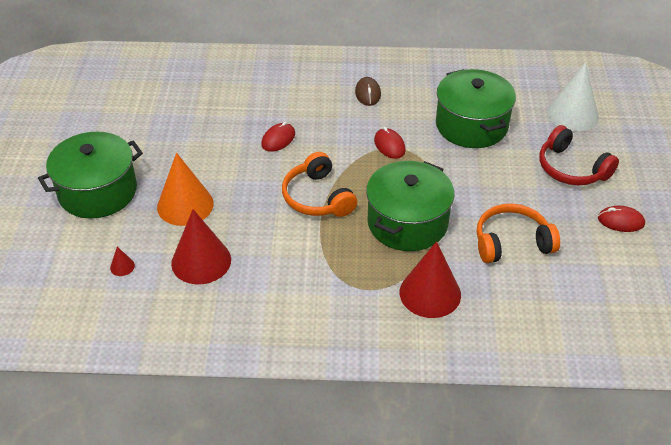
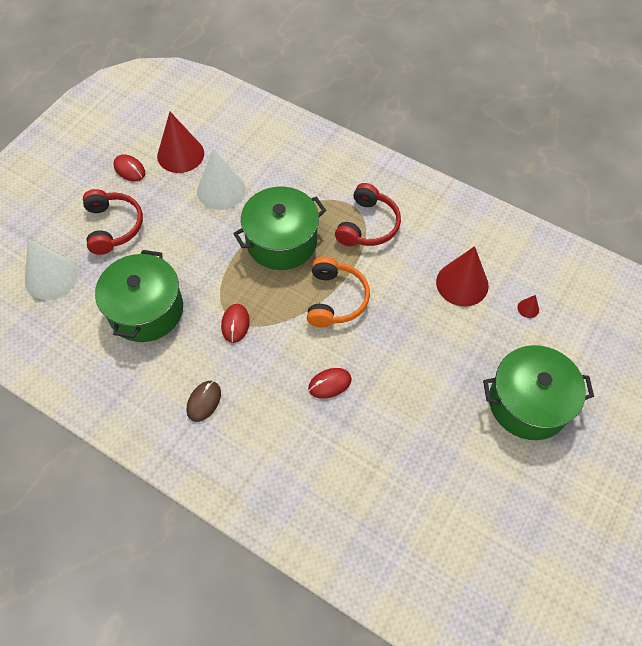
camera: 150 degrees left, 15 degrees up
orange cone [157,153,214,226] -> none
red cone [400,241,461,318] -> red cone moved to [157,112,204,173]
orange headphones [477,204,560,263] -> white cone [197,148,245,210]
none -> red headphones [335,183,401,246]

